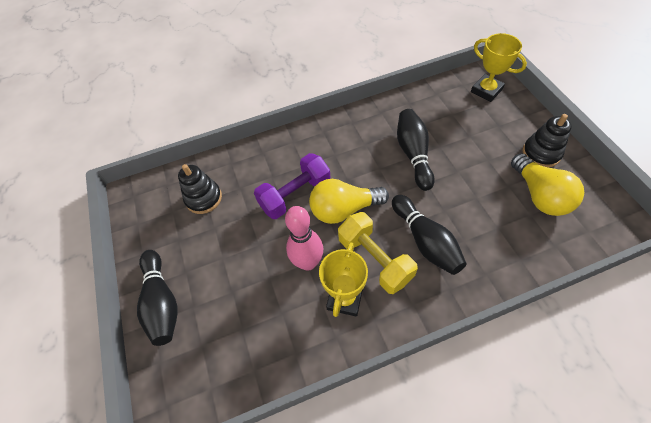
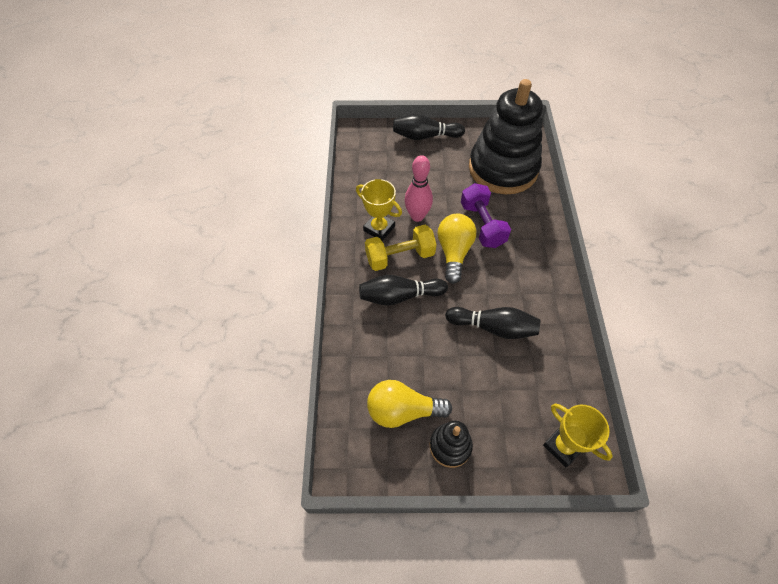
camera: 105 degrees right, 0 degrees up
black stacking toy [178,164,222,214] -> black stacking toy [469,79,543,194], size x2.27
yellow trophy [471,33,527,102] -> yellow trophy turned 75 degrees clockwise [543,403,613,467]

